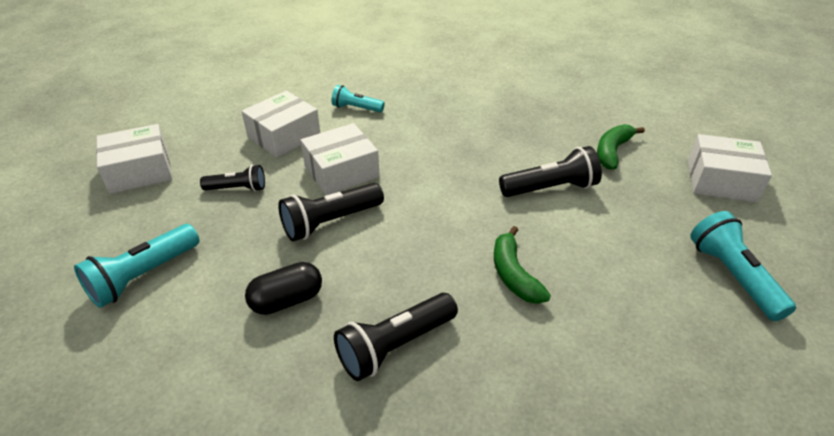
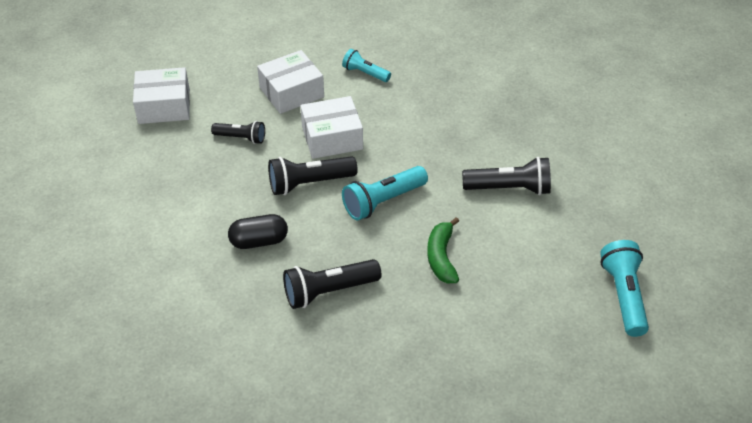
camera: 15 degrees right, 5 degrees up
turquoise flashlight [74,224,199,308] -> turquoise flashlight moved to [342,166,428,220]
green banana [597,124,645,170] -> none
white box [688,134,772,203] -> none

